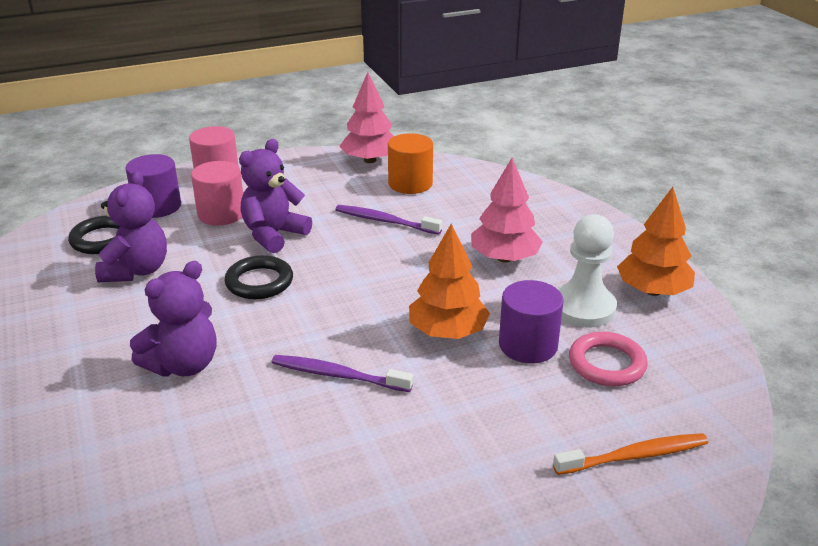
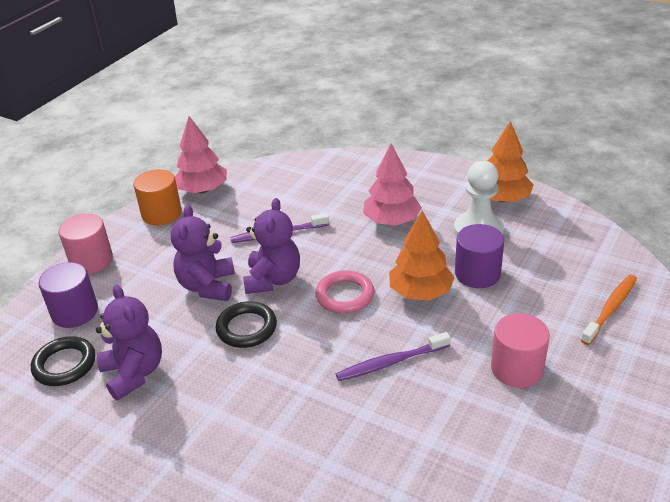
camera: 35 degrees left, 5 degrees up
purple teddy bear [130,261,217,377] -> purple teddy bear moved to [243,198,300,294]
pink cylinder [191,161,243,226] -> pink cylinder moved to [491,313,550,388]
orange cylinder [388,133,433,194] -> orange cylinder moved to [134,169,182,225]
pink ring [569,332,648,386] -> pink ring moved to [315,270,375,314]

